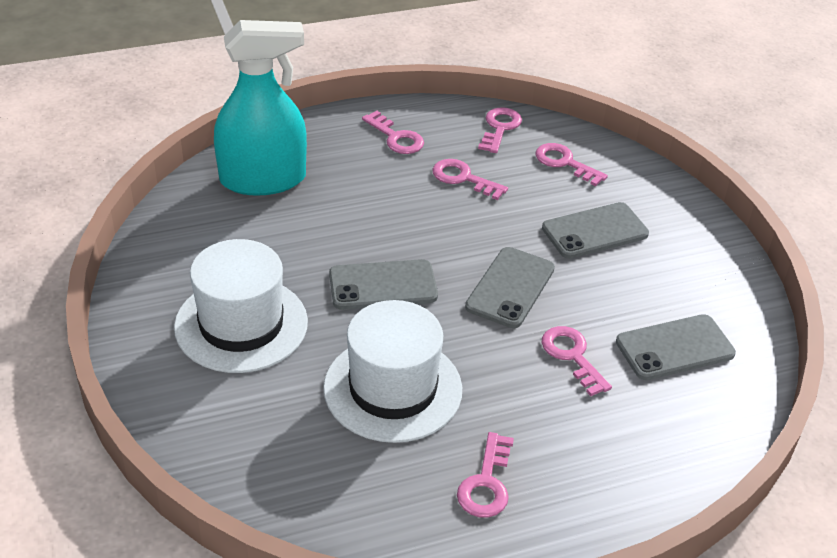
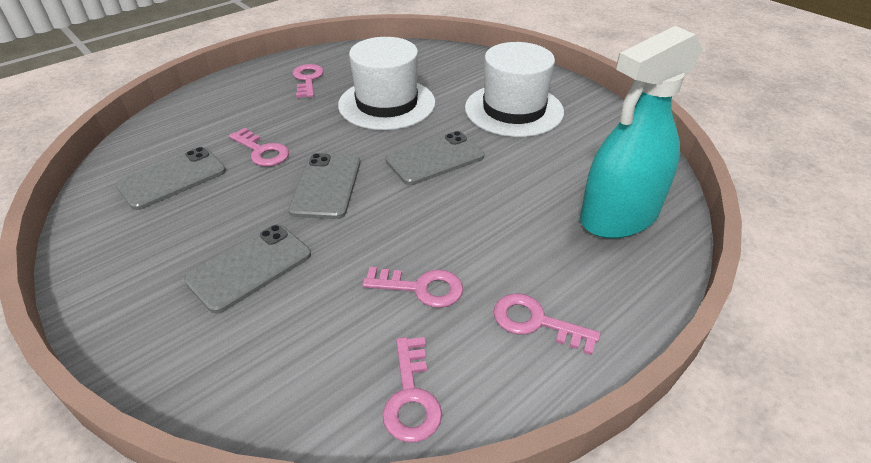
camera: 160 degrees right, 0 degrees up
pink key [536,143,608,186] -> none

